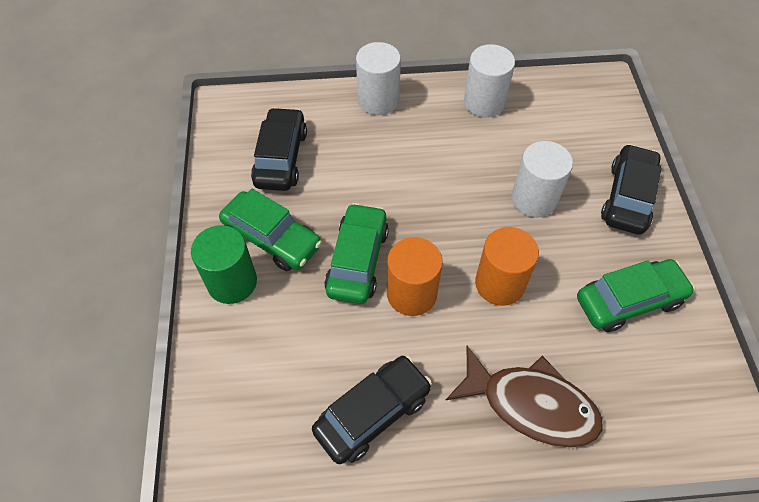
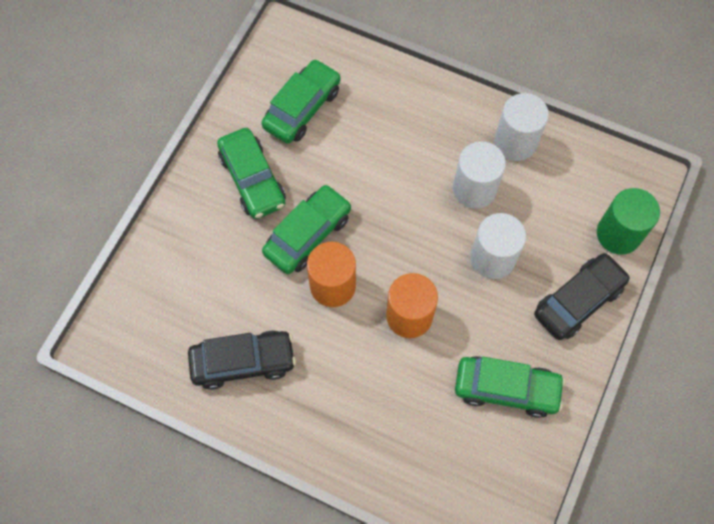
camera: 30 degrees right, 10 degrees up
green cylinder [191,225,257,304] -> green cylinder moved to [597,188,660,254]
black car [251,107,307,191] -> green car [262,59,341,144]
white cylinder [356,42,401,115] -> white cylinder moved to [453,141,506,209]
brown fish [445,346,603,448] -> none

